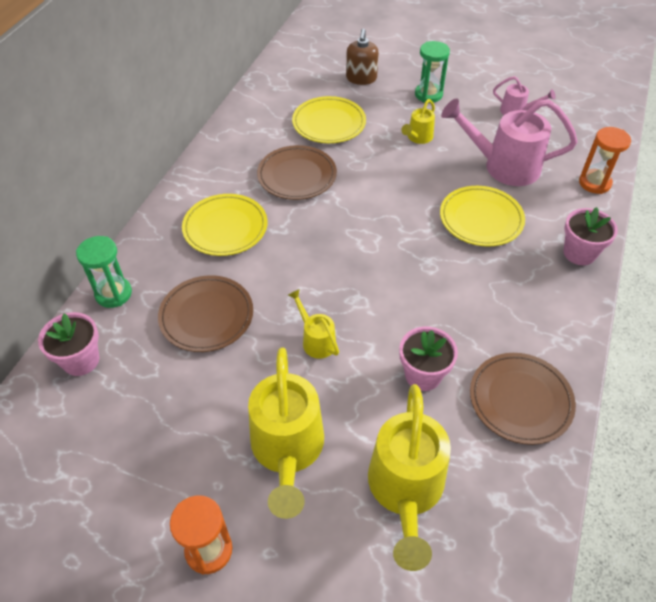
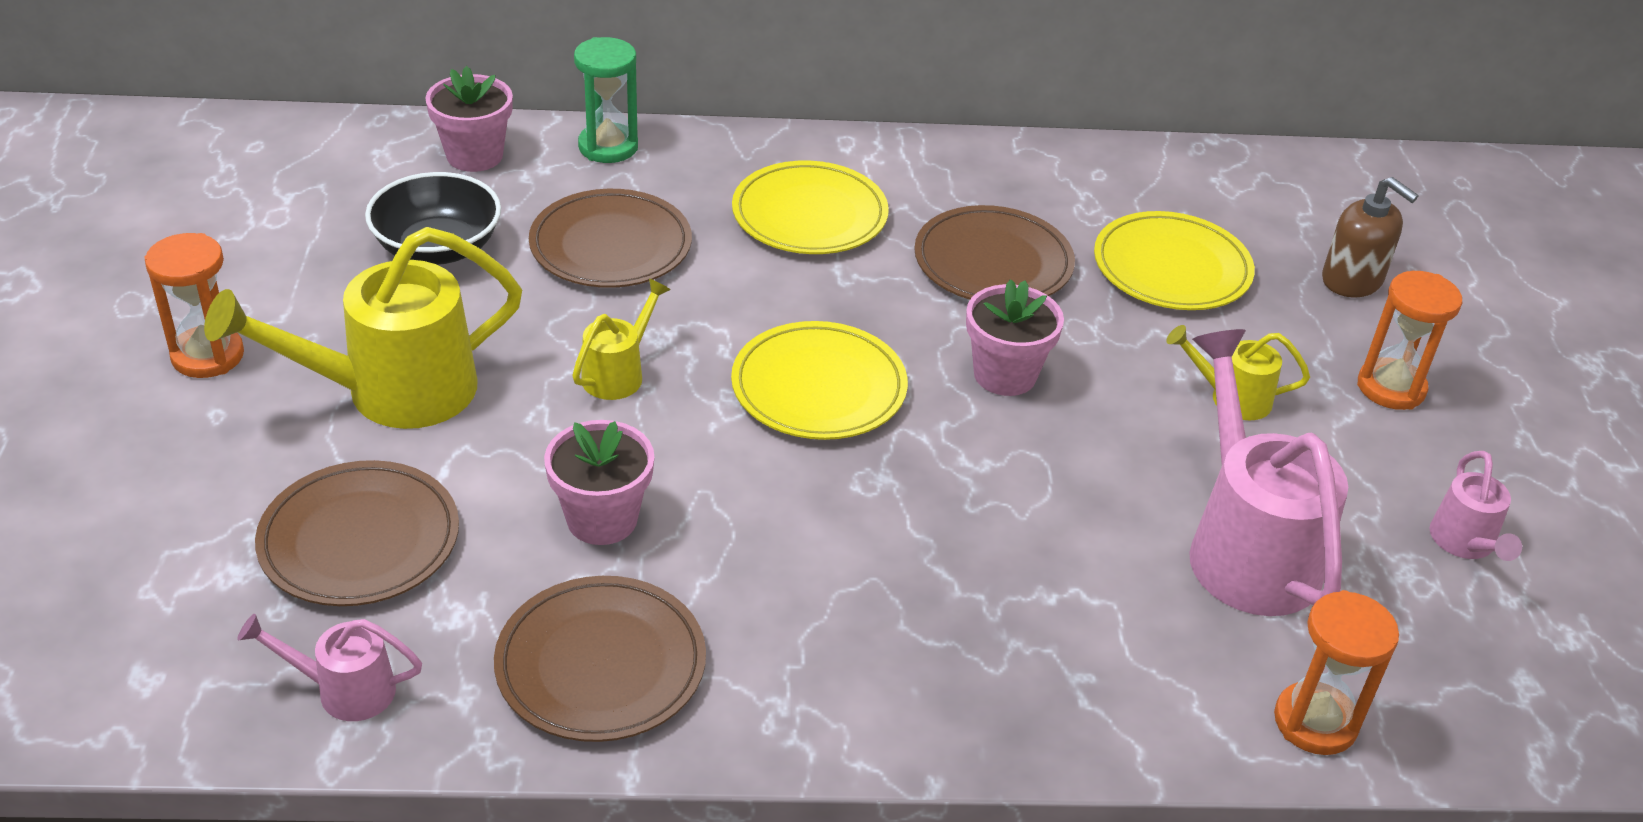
camera: 65 degrees right, 10 degrees down
brown soap dispenser [346,29,379,85] -> brown soap dispenser turned 120 degrees counterclockwise [1322,177,1418,297]
yellow watering can [368,384,451,571] -> brown plate [255,460,459,606]
green hourglass [415,41,450,103] -> orange hourglass [1357,271,1462,410]
yellow plate [440,186,525,247] -> yellow plate moved to [731,321,908,440]
pink flower pot [563,207,618,265] -> pink flower pot moved to [966,279,1064,396]
none -> pink watering can [237,614,422,721]
none -> black bowl [365,172,501,265]

